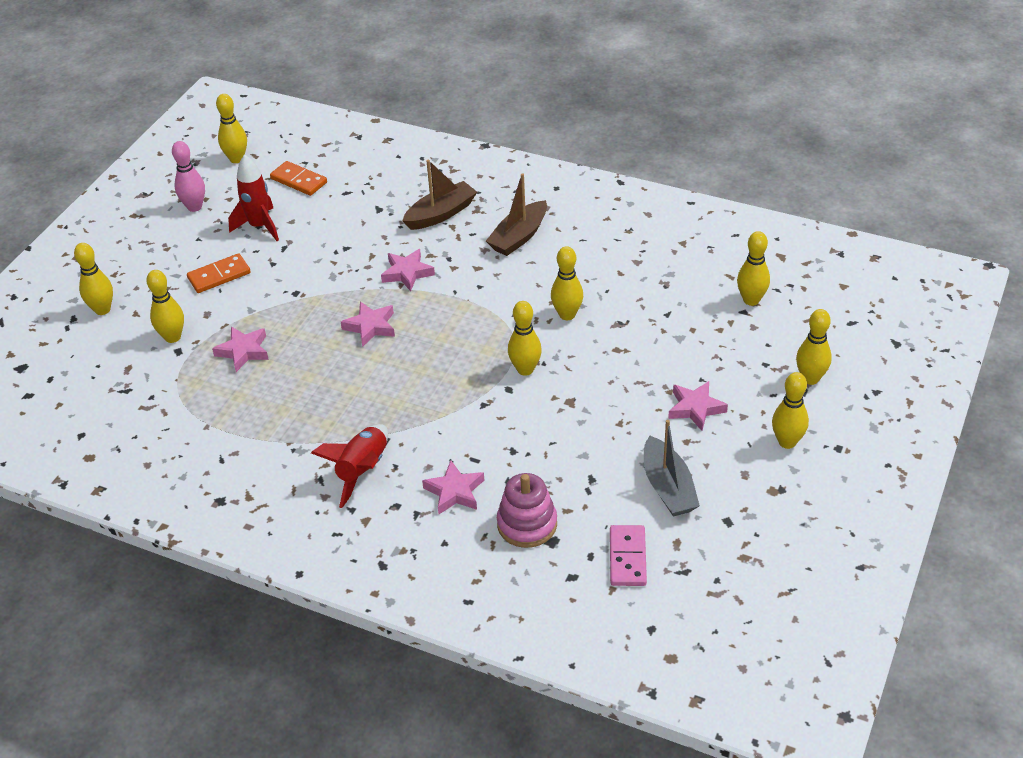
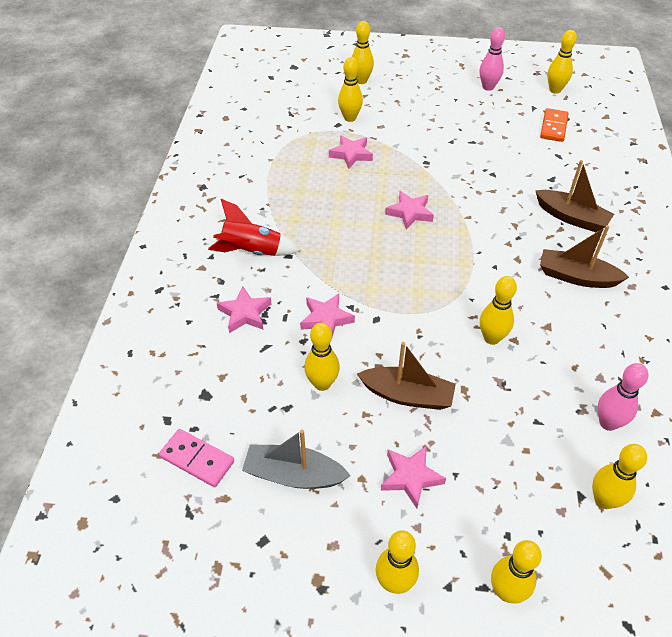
camera: 70 degrees right, 5 degrees up
orange domino [187,253,251,293] -> none
red rocket [228,154,279,241] -> none
pink star [381,249,435,291] -> pink star moved to [300,293,355,340]
pink stacking toy [497,473,557,548] -> none
yellow bowling pin [508,301,542,376] -> yellow bowling pin moved to [304,323,340,391]
pink domino [610,525,647,586] -> pink domino turned 45 degrees clockwise [159,429,234,487]
grey boat [644,420,700,517] -> grey boat turned 45 degrees clockwise [242,430,351,489]
none -> brown boat [357,342,456,410]
none -> pink bowling pin [597,363,648,431]

